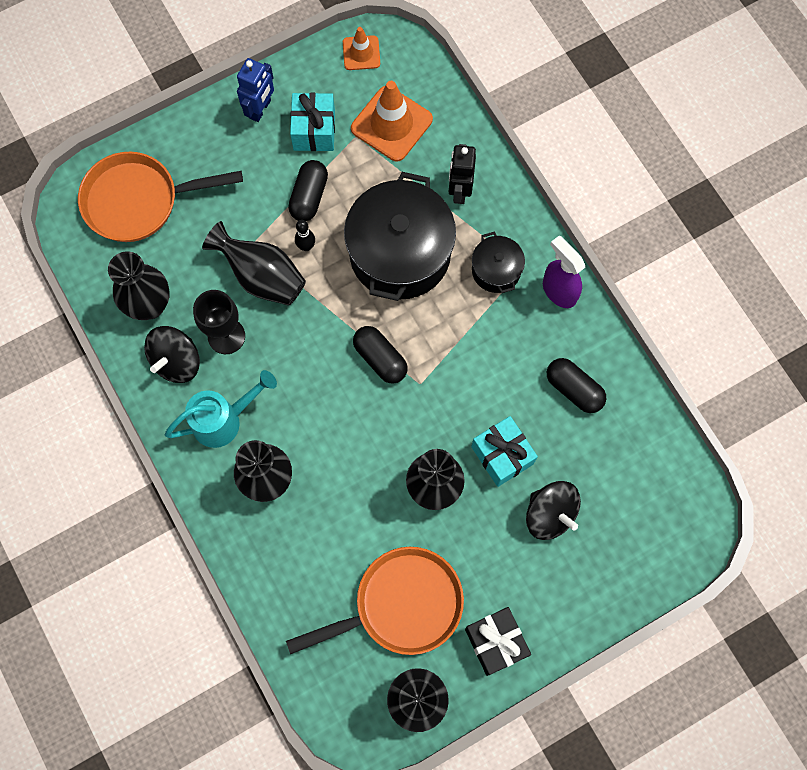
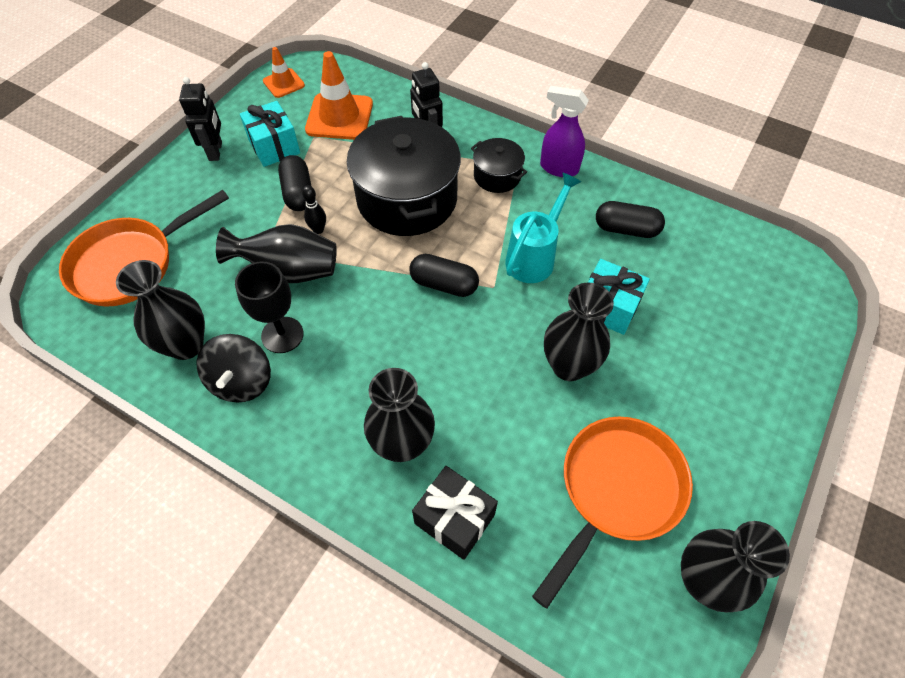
camera: 30 degrees left, 15 degrees down
turquoise watering can [165,370,277,448] -> turquoise watering can moved to [505,172,581,283]
blue robot [237,58,274,122] -> black robot [179,77,222,161]
black gift [465,607,531,676] -> black gift moved to [412,466,498,560]
black spinning top [526,481,581,540] -> none

